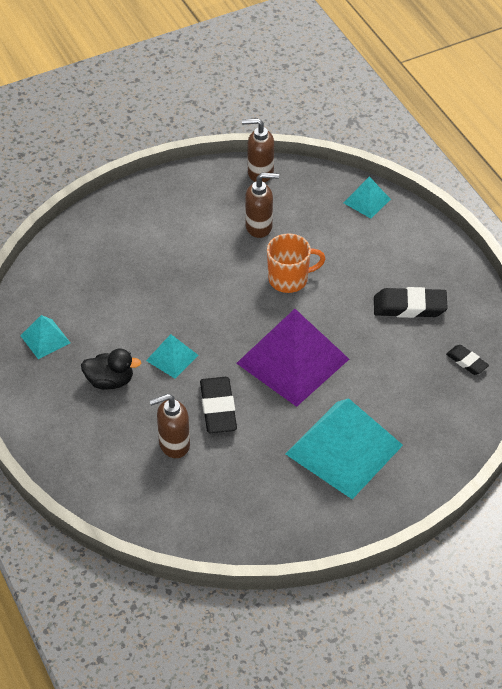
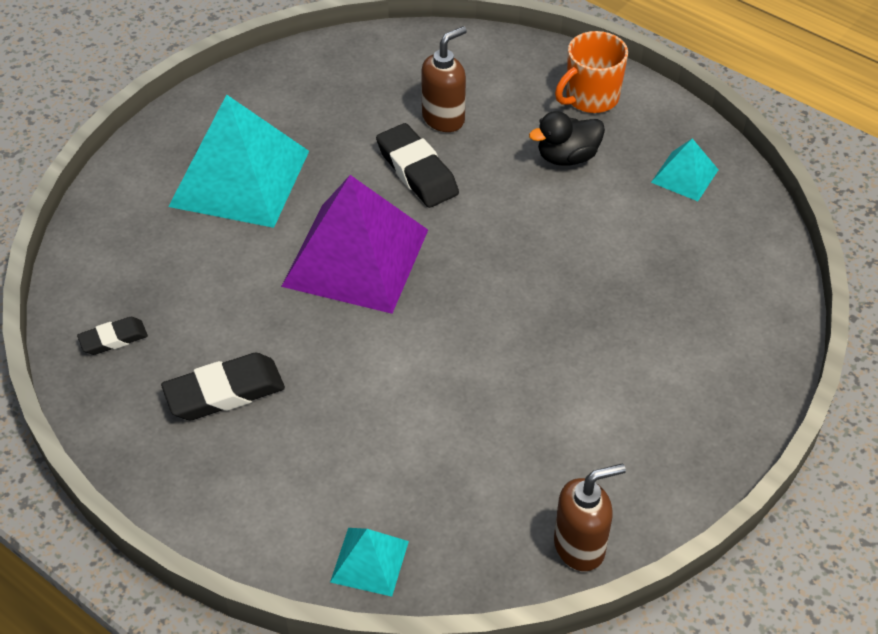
camera: 155 degrees right, 0 degrees up
turquoise pyramid [146,334,198,378] -> none
brown soap dispenser [245,173,279,238] -> none
orange mug [267,233,326,293] -> orange mug moved to [555,31,628,113]
black eraser [446,345,489,375] -> black eraser turned 45 degrees counterclockwise [77,317,148,355]

